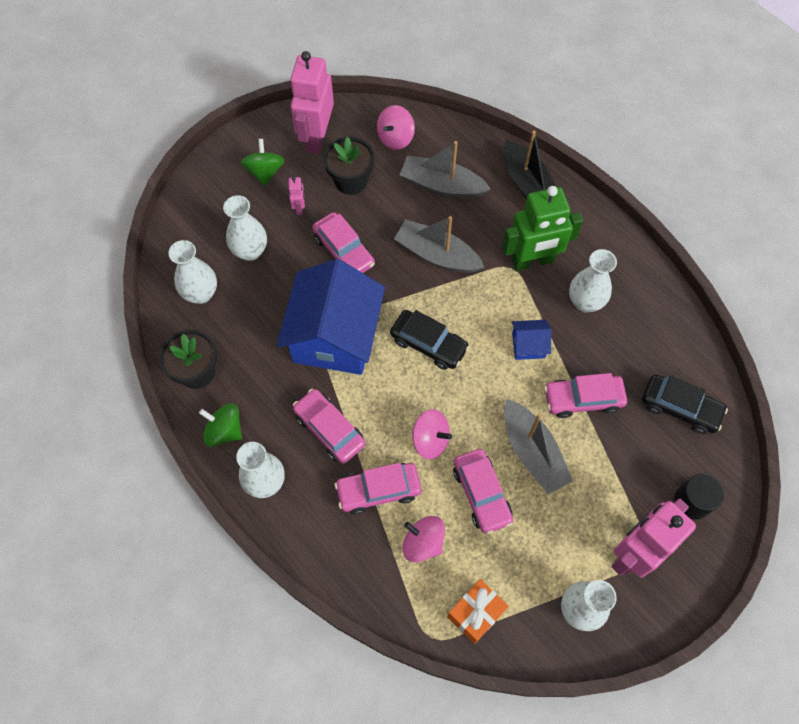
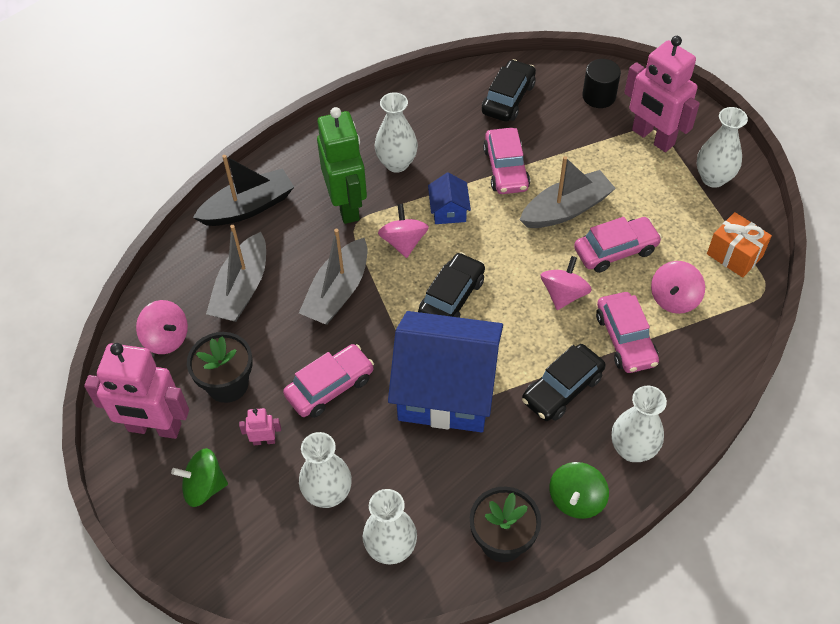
camera: 90 degrees left, 10 degrees down
pink car [293,389,366,464] -> black car [522,344,606,421]
none -> pink spinning top [378,204,429,258]

